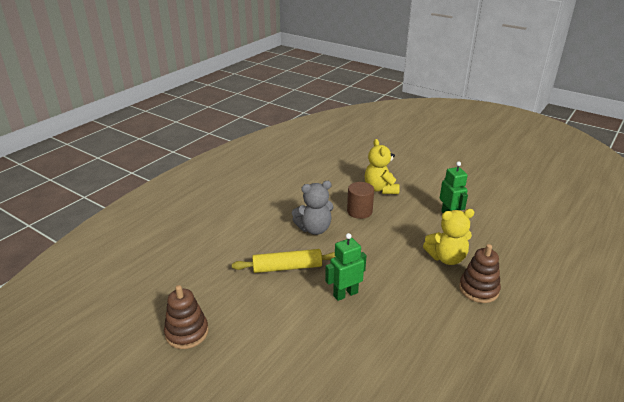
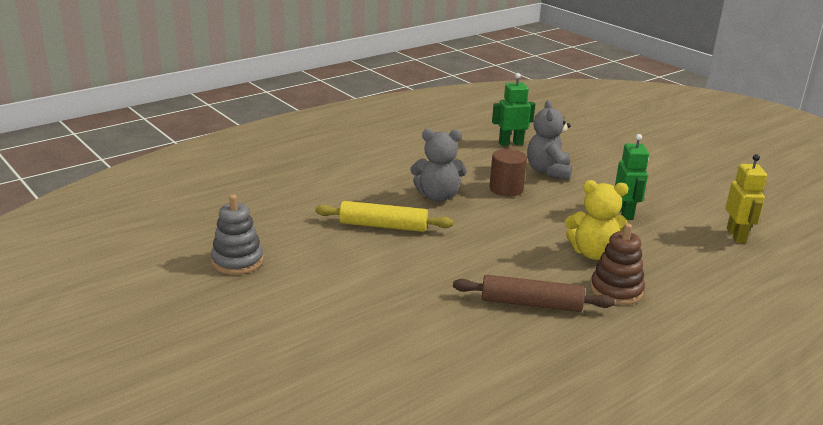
camera: 15 degrees right, 5 degrees down
brown stacking toy [164,285,209,349] -> grey stacking toy [211,195,263,275]
green robot [325,233,367,301] -> green robot moved to [492,73,535,146]
yellow teddy bear [365,139,400,194] -> grey teddy bear [527,100,572,180]
none -> brown rolling pin [453,275,615,312]
none -> yellow robot [725,154,767,243]

